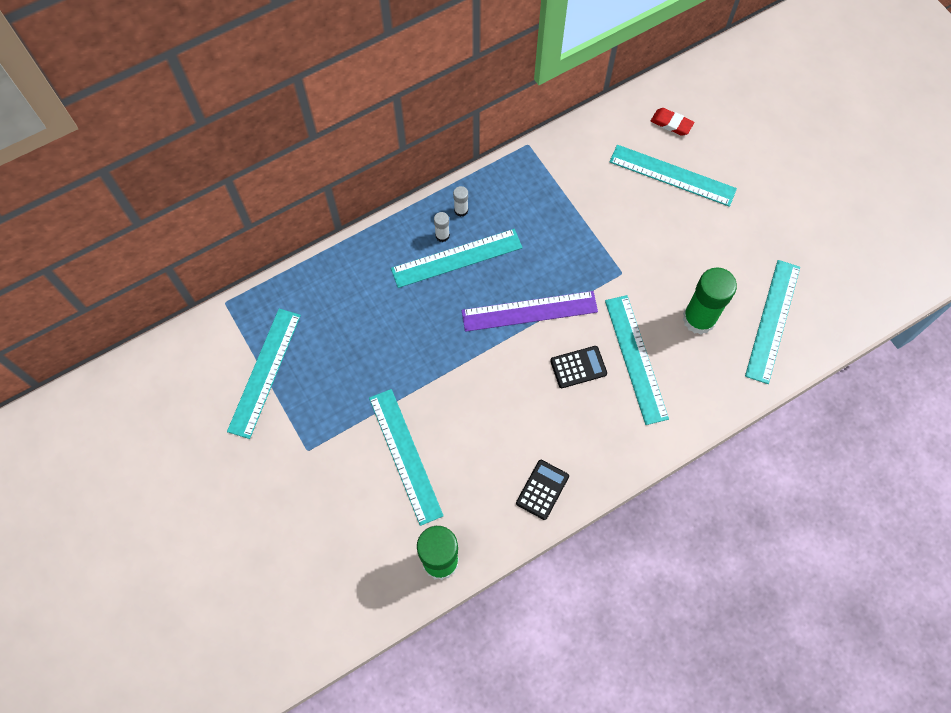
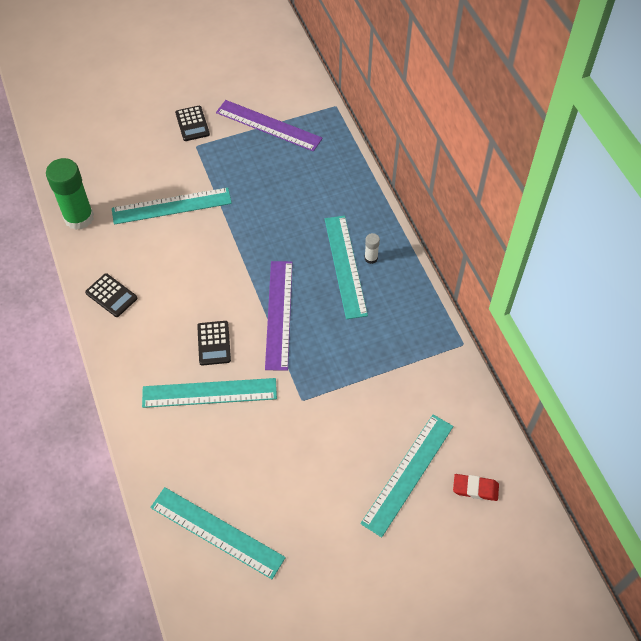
camera: 100 degrees right, 10 degrees down
turquoise ruler [227,309,301,439] -> purple ruler [216,100,323,152]
white glue stick [453,186,468,217] -> none
red eraser [651,108,694,136] -> red eraser turned 60 degrees clockwise [453,474,499,501]
green glue stick [682,267,737,334] -> none
none -> black calculator [175,106,210,141]

